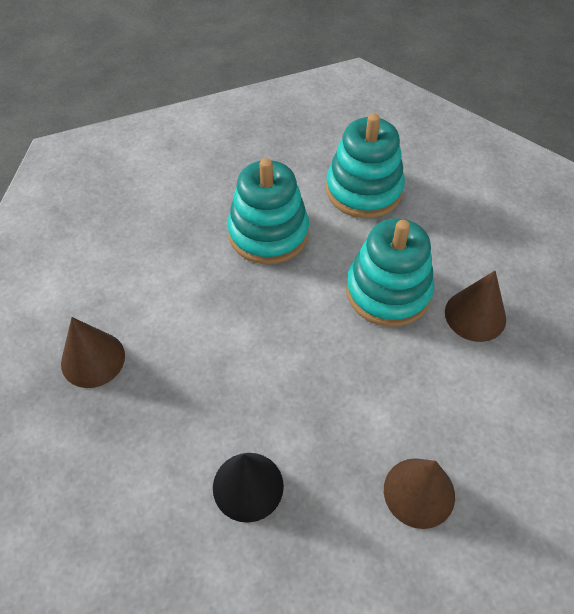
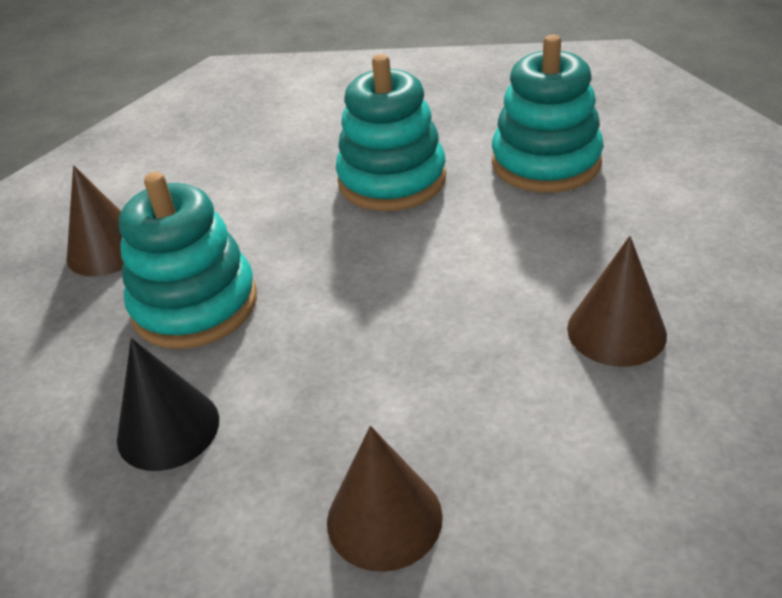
camera: 30 degrees right, 15 degrees down
turquoise stacking toy [346,218,434,327] -> turquoise stacking toy moved to [119,172,257,349]

